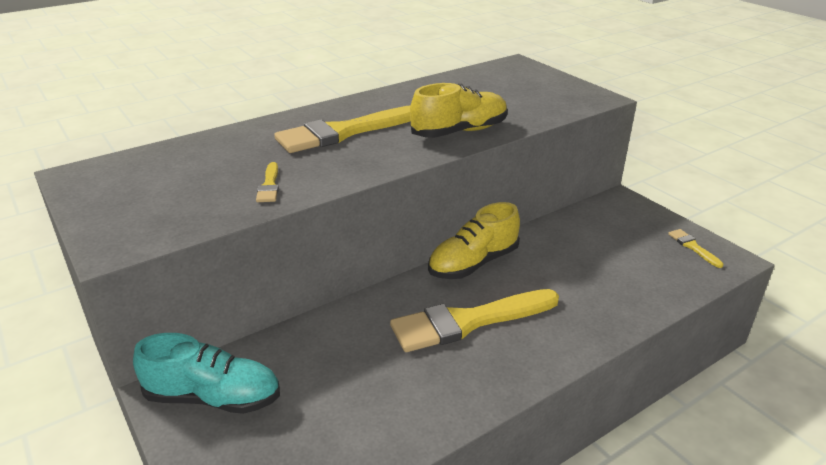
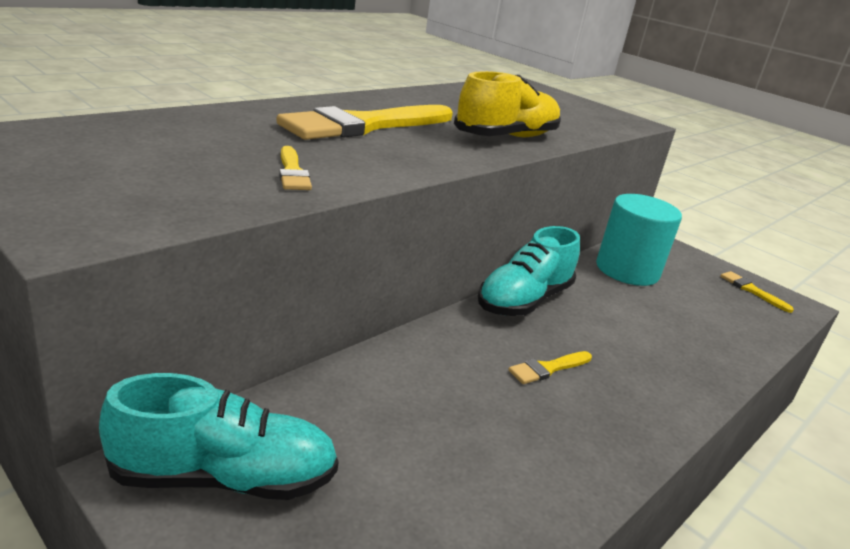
camera: 15 degrees left, 5 degrees down
yellow brush [390,289,559,352] -> yellow brush [508,351,592,384], size x0.43
yellow shoe [428,202,520,279] -> turquoise shoe [478,226,580,316]
none -> turquoise cylinder [596,194,682,286]

